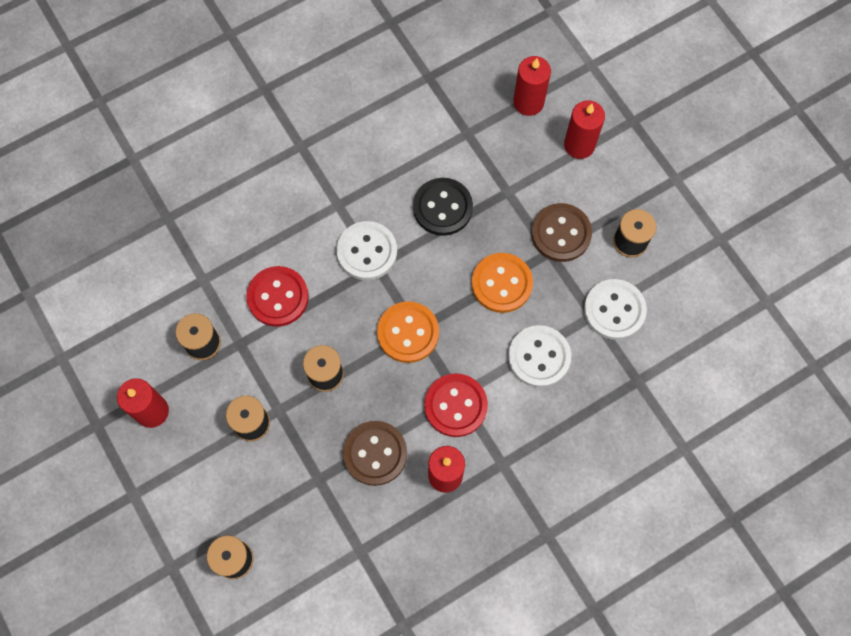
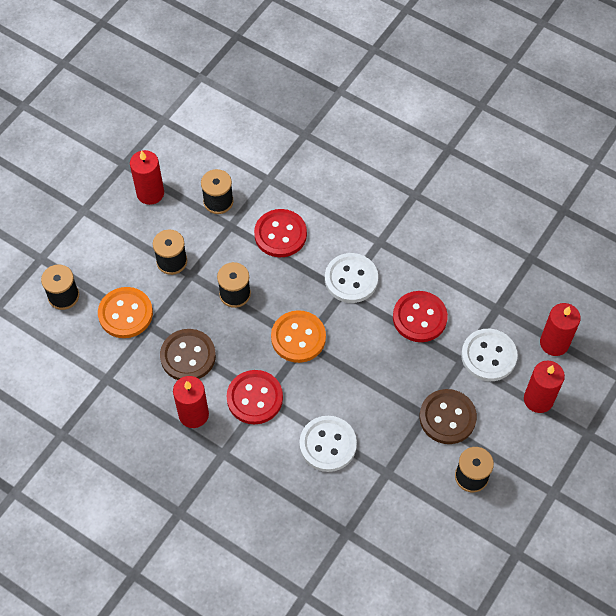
camera: 65 degrees right, 10 degrees down
black button [413,178,473,236] -> red button [393,291,448,342]
orange button [472,253,533,313] -> orange button moved to [98,287,153,338]
white button [584,279,647,340] -> white button moved to [461,329,518,381]

